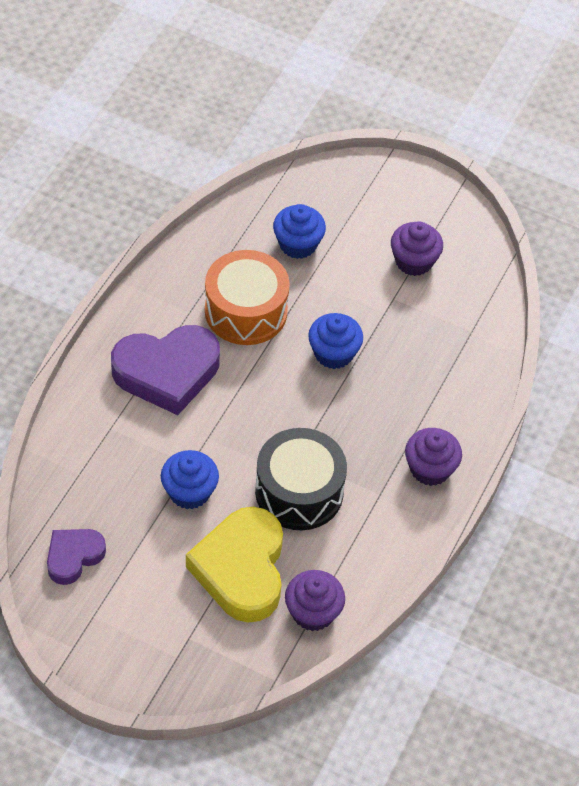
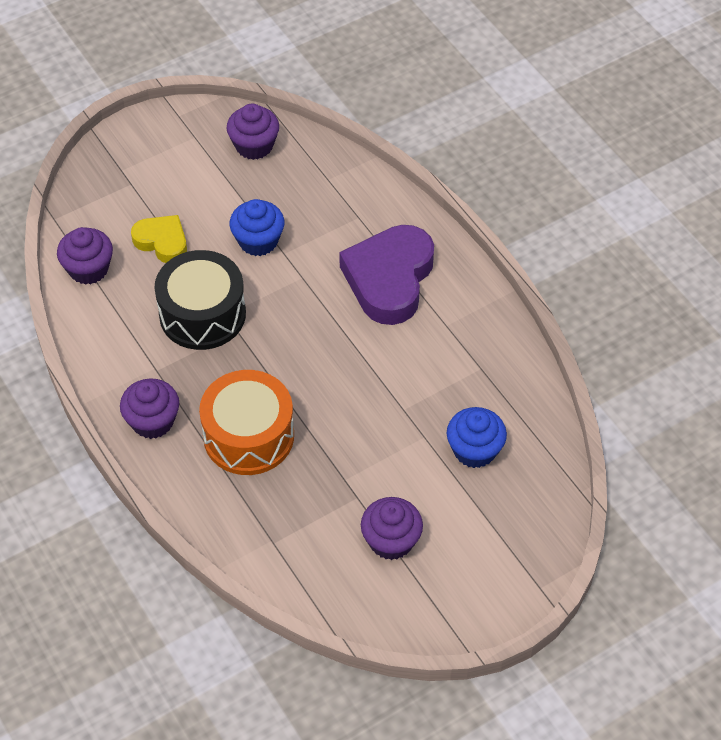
camera: 125 degrees right, 0 degrees up
purple heart [47,529,106,585] -> purple cupcake [226,104,279,160]
yellow heart [186,507,283,623] -> yellow heart [131,215,187,263], size x0.56
orange drum [205,250,290,345] -> orange drum moved to [199,370,294,475]
blue cupcake [308,313,363,369] -> none

